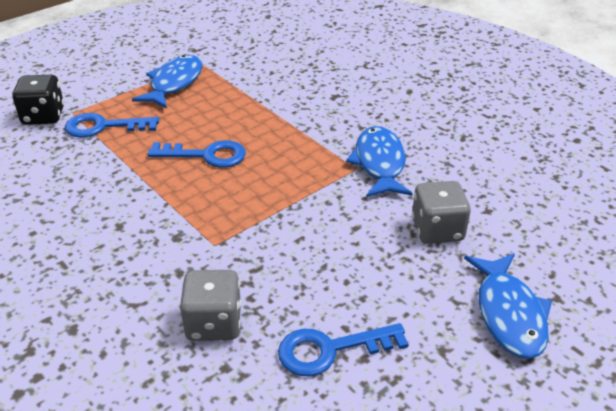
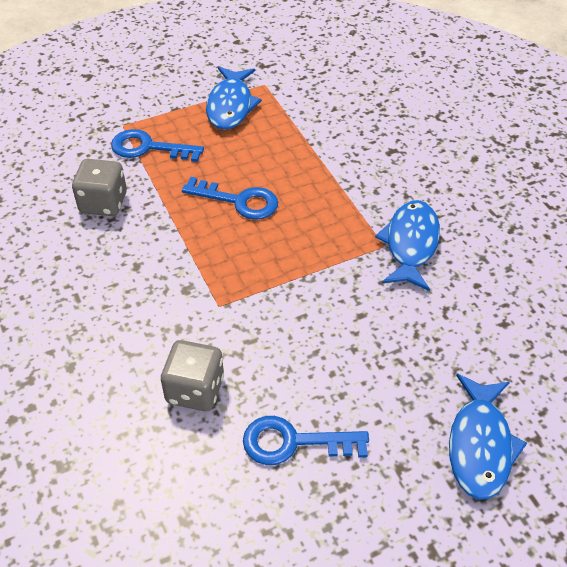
camera: 15 degrees right, 10 degrees up
black dice [12,75,64,125] -> none
blue fish [132,55,203,109] -> blue fish turned 150 degrees clockwise [206,67,262,130]
grey dice [412,181,471,244] -> grey dice moved to [72,159,127,216]

